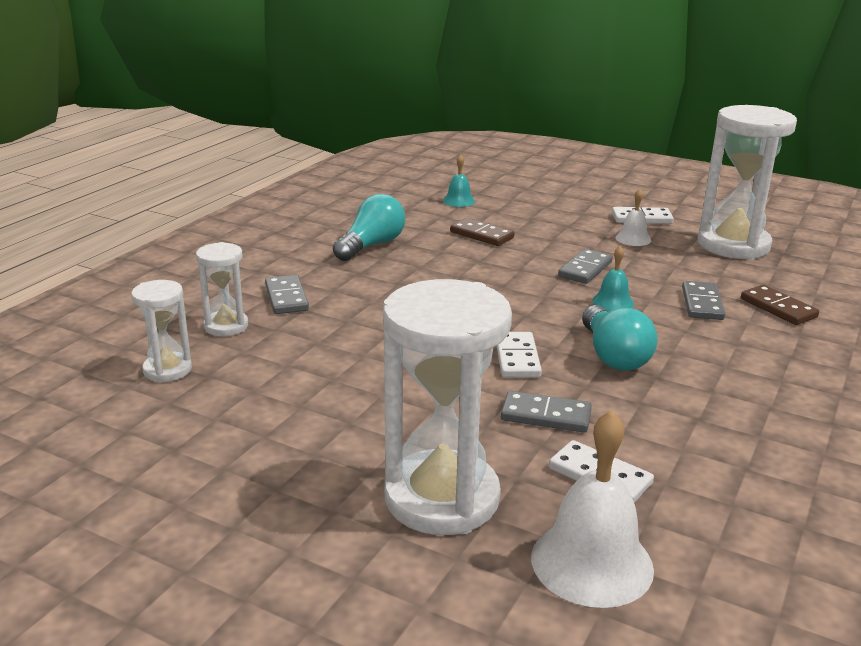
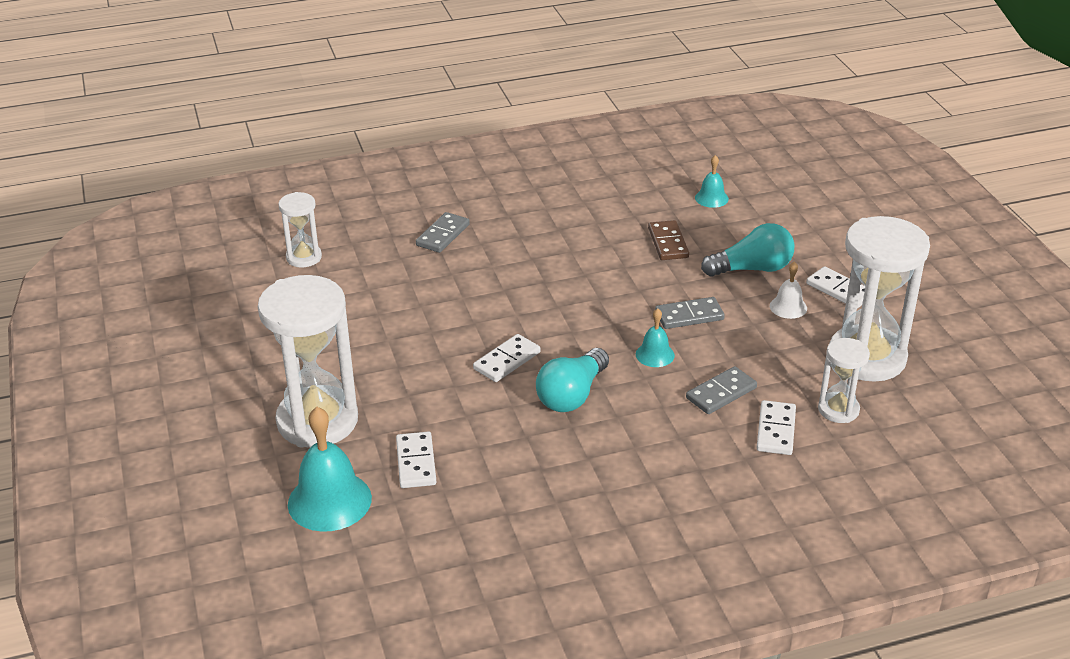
camera: 45 degrees right, 10 degrees up
white hourglass [196,242,248,336] -> white hourglass moved to [818,338,870,423]
turquoise light bulb [333,194,405,261] -> turquoise light bulb moved to [701,223,795,277]
grey domino [501,391,592,433] -> none
white bell [531,410,654,608] -> turquoise bell [288,407,372,532]
brown domino [741,285,819,325] -> white domino [757,400,796,455]

